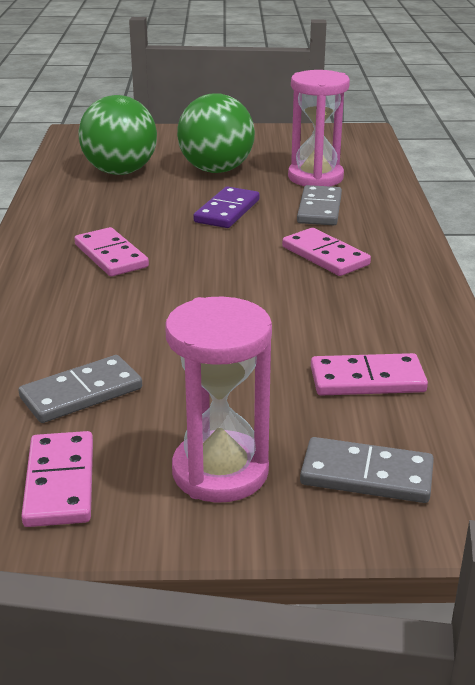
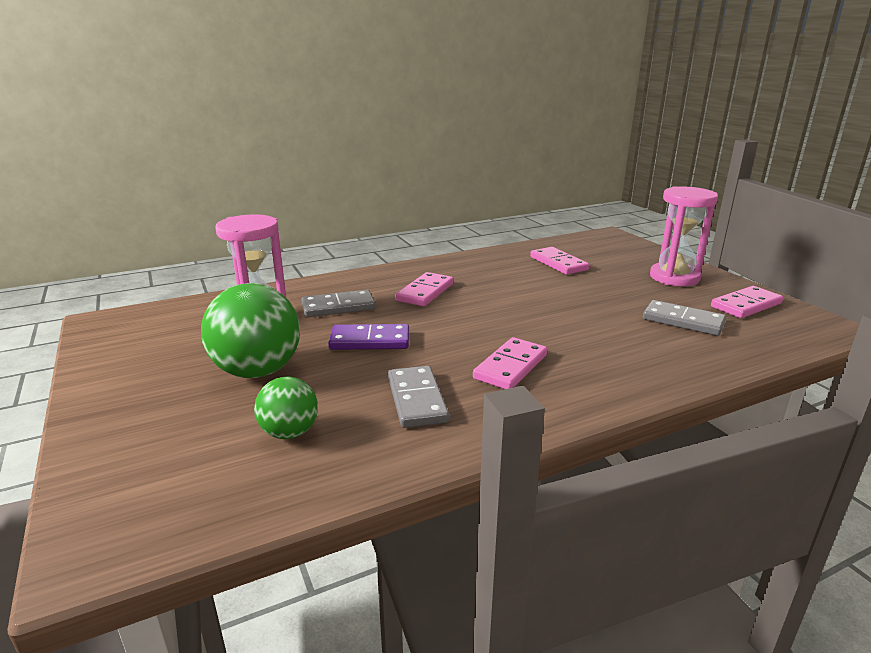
camera: 115 degrees left, 5 degrees down
green ball [78,95,157,175] -> green ball [254,377,318,439], size x0.56
grey domino [300,437,434,503] -> grey domino moved to [388,366,449,428]

